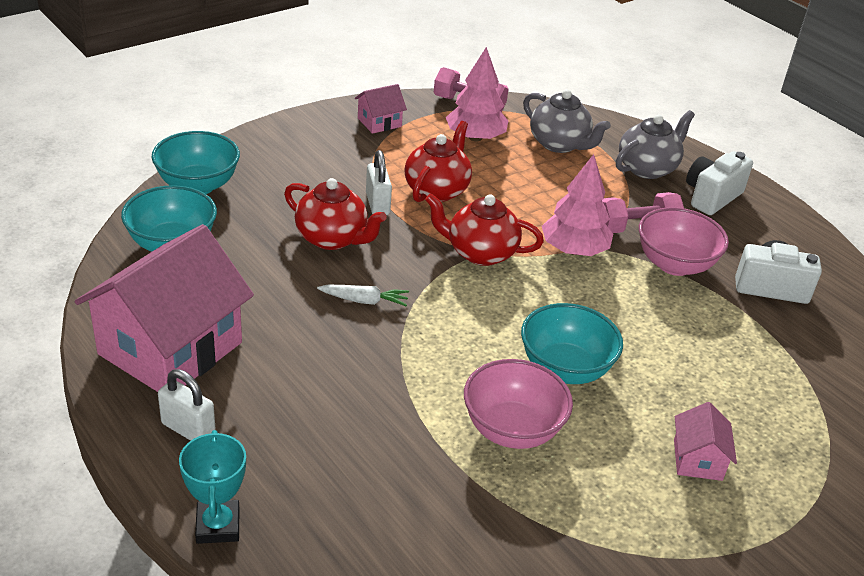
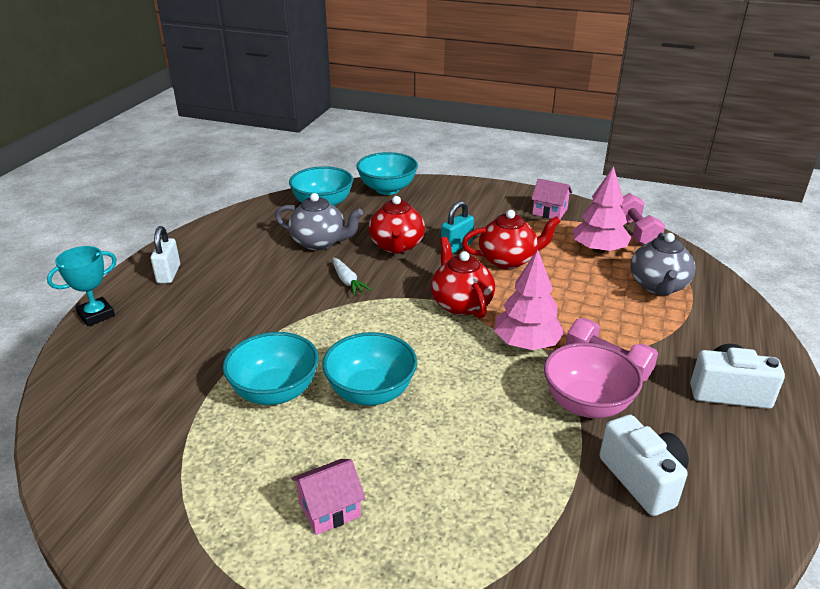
camera: 60 degrees right, 5 degrees down
pink house [75,224,254,392] -> none
white padlock [366,150,392,215] -> turquoise padlock [441,201,474,254]
pink bowl [464,359,573,449] -> turquoise bowl [223,332,319,405]
grey teapot [616,110,695,179] -> grey teapot moved to [275,193,363,251]

